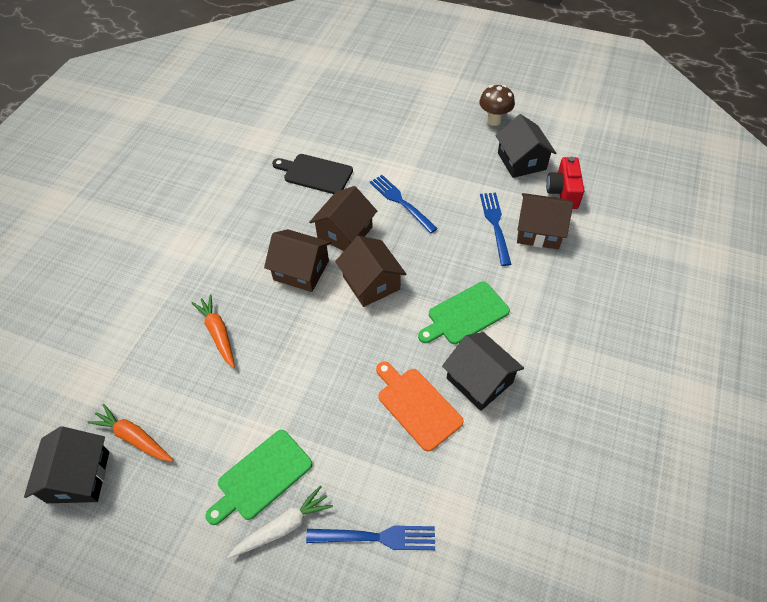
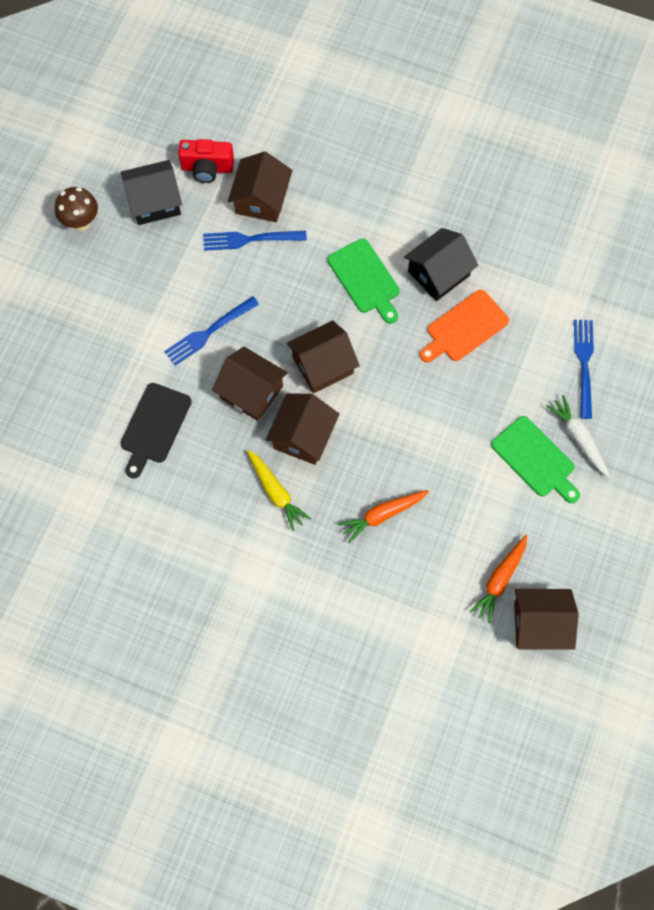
camera: 90 degrees left, 15 degrees up
black house [24,426,109,503] -> brown house [514,589,579,650]
none -> yellow carrot [247,450,311,531]

